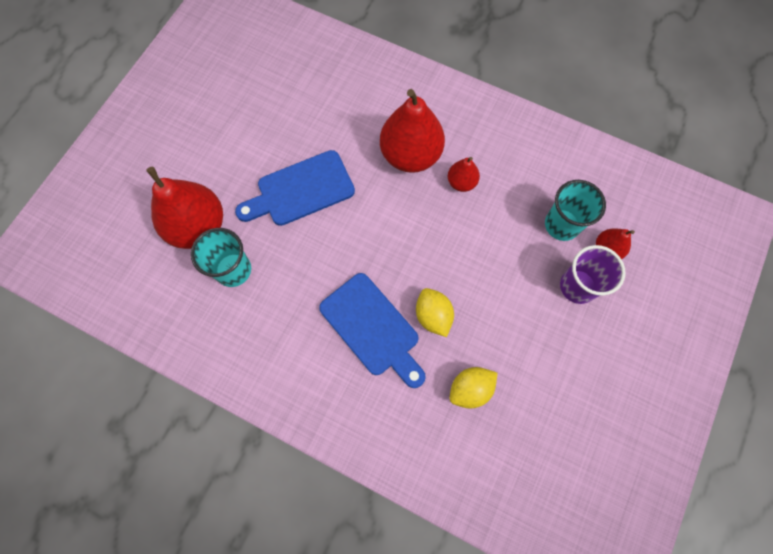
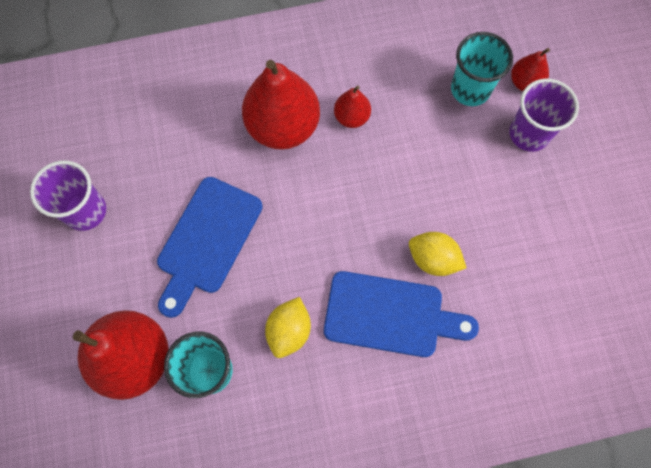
camera: 40 degrees left, 0 degrees up
yellow lemon [449,367,498,409] -> yellow lemon moved to [265,297,311,358]
none -> purple cup [30,161,106,231]

